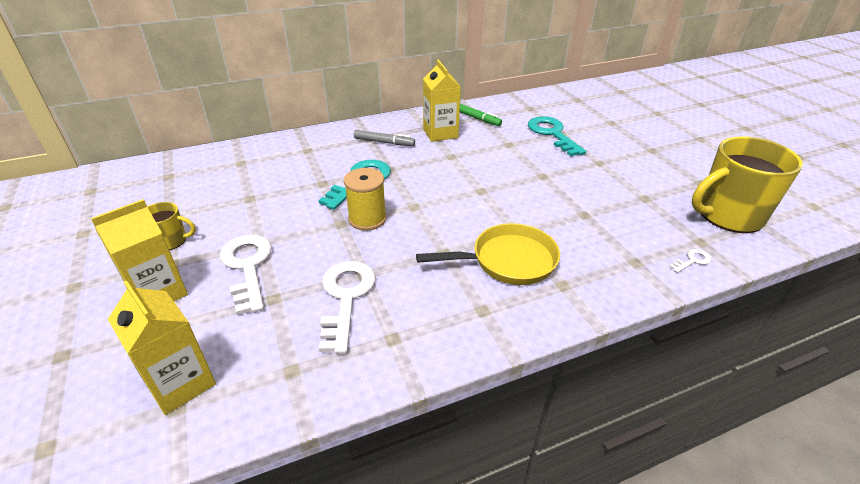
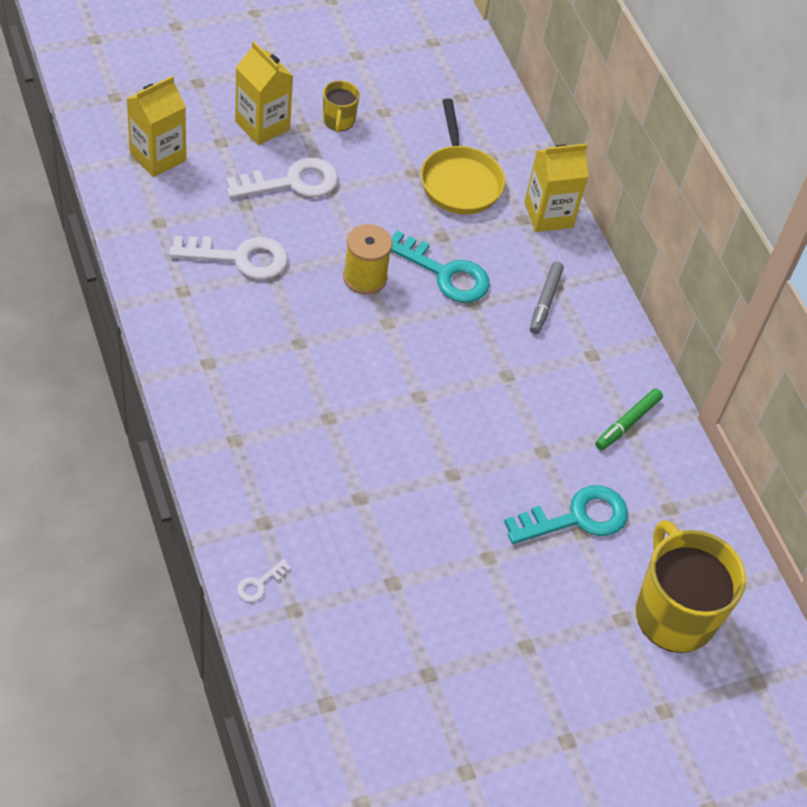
camera: 85 degrees right, 15 degrees up
yellow pan [416,223,560,285] -> yellow pan moved to [421,99,505,214]
yellow carton [423,60,461,142] -> yellow carton moved to [524,144,588,232]
white key [669,249,712,273] -> white key turned 75 degrees clockwise [237,559,291,602]
yellow mug [692,136,803,233] -> yellow mug moved to [636,520,746,653]

